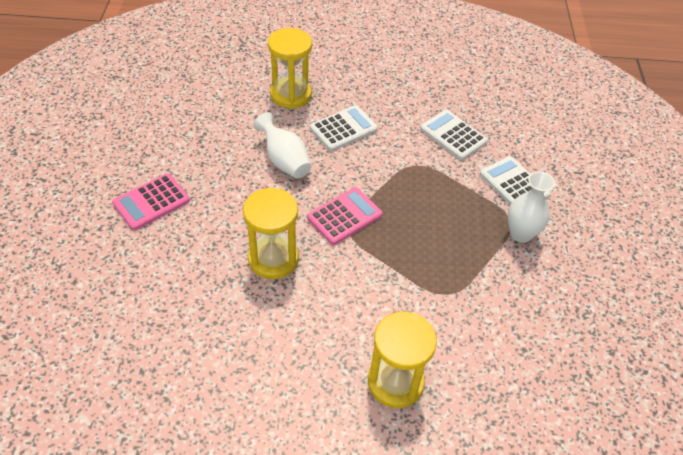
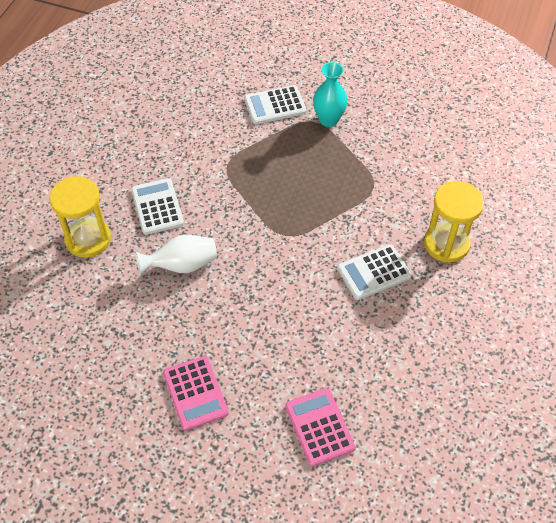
camera: 70 degrees left, 5 degrees up
yellow hourglass [243,187,299,279] -> none
pink calculator [307,187,382,245] -> pink calculator moved to [285,388,355,467]
white calculator [420,110,488,160] -> white calculator moved to [337,244,412,300]
white vase [508,172,555,243] -> turquoise vase [313,62,348,127]

